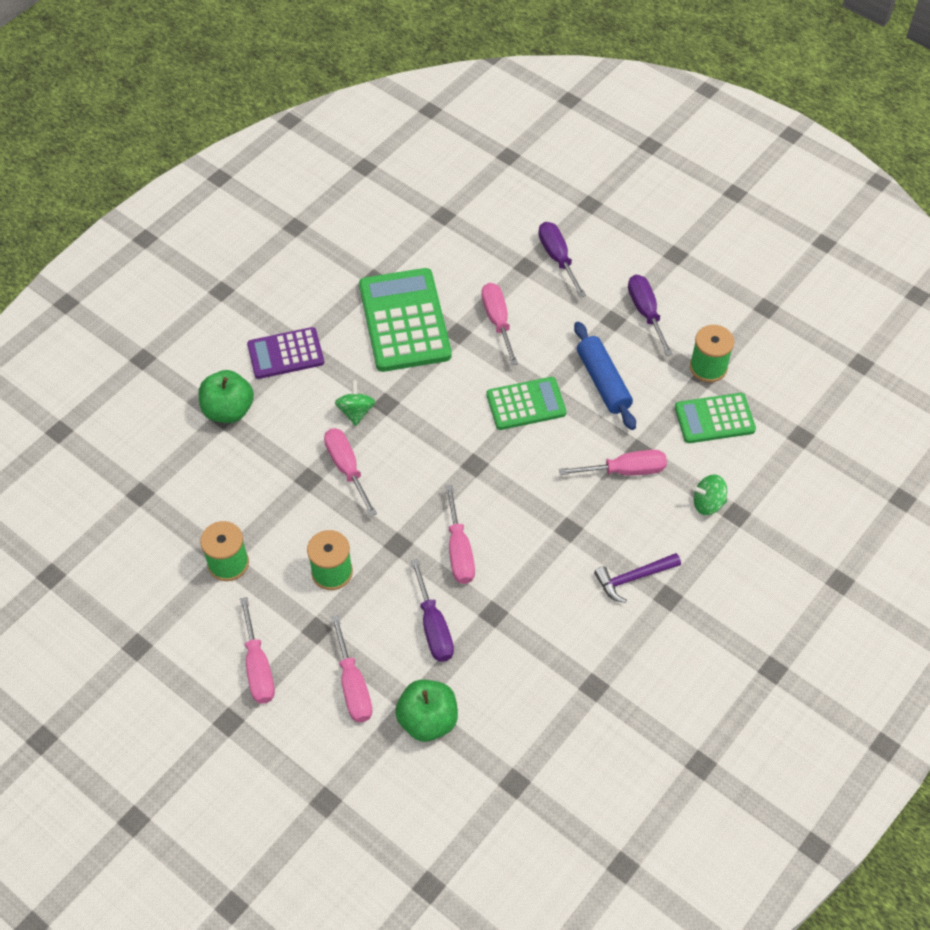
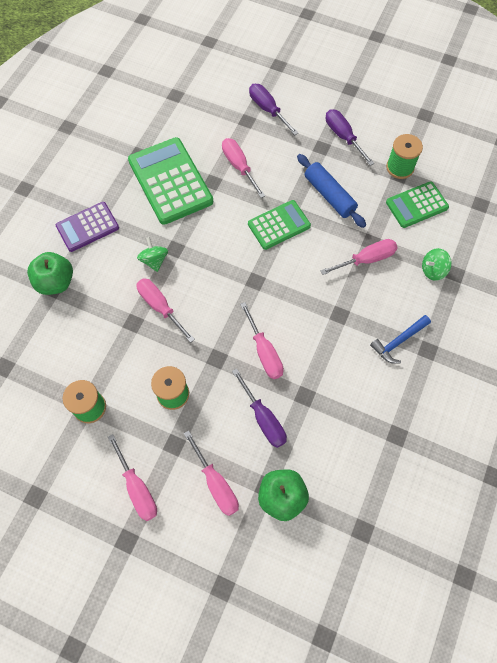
camera: 15 degrees left, 10 degrees up
purple hammer [594,553,681,603] -> blue hammer [370,315,431,364]

